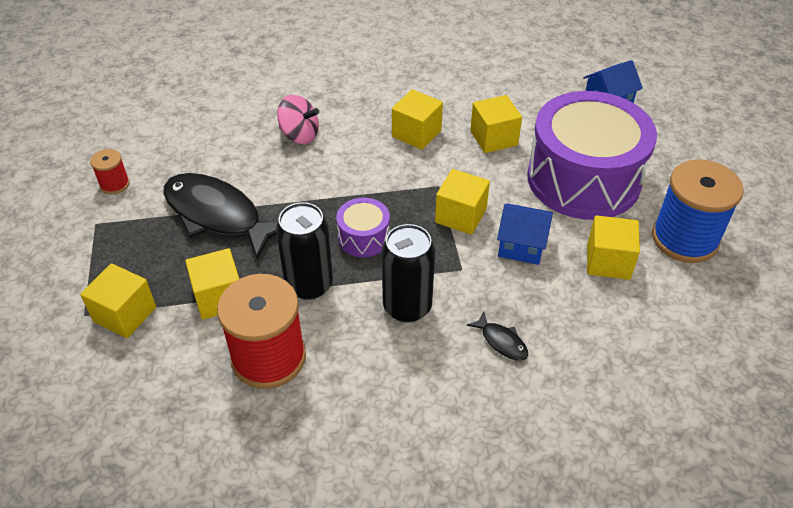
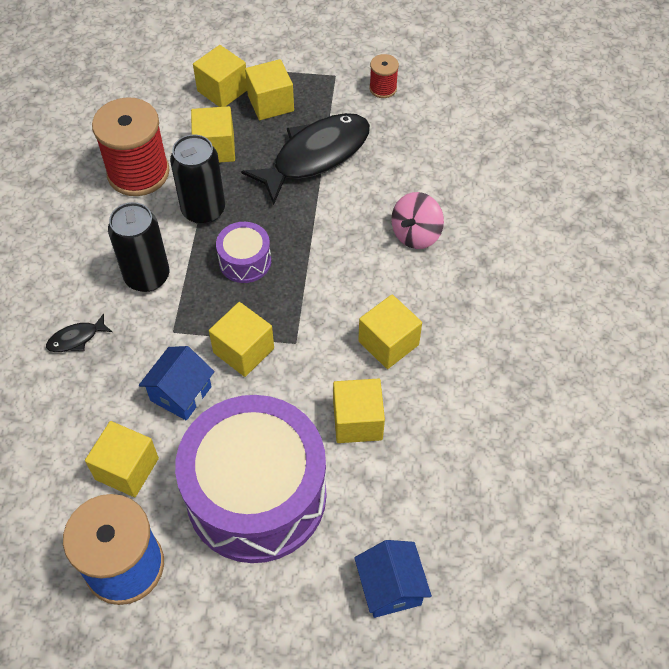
camera: 105 degrees right, 10 degrees up
none -> yellow cube [245,59,294,120]

